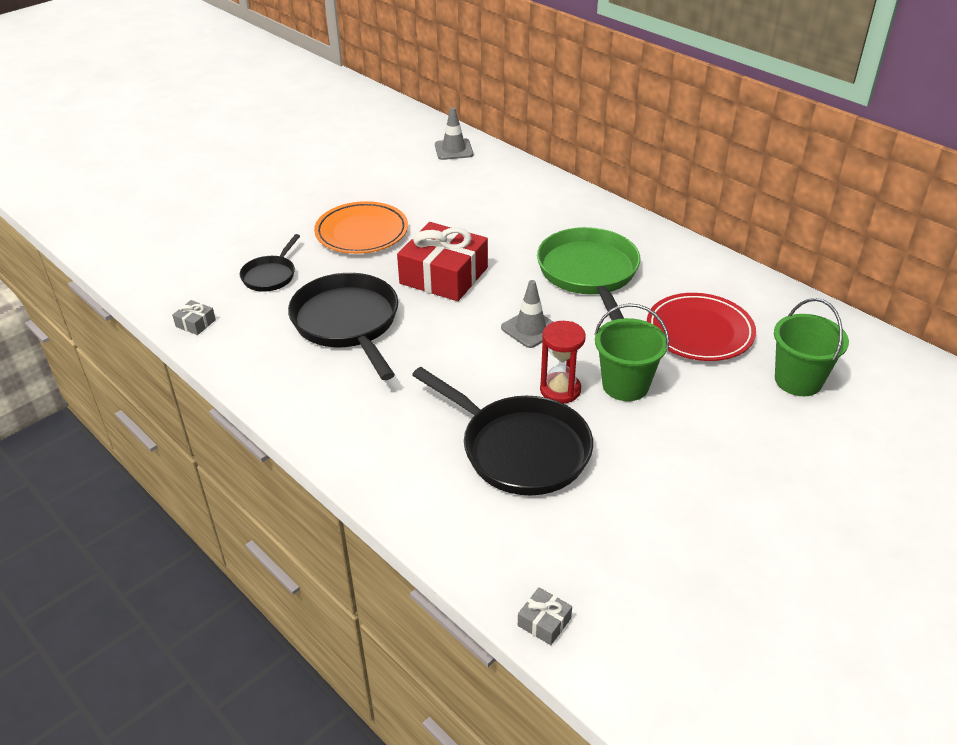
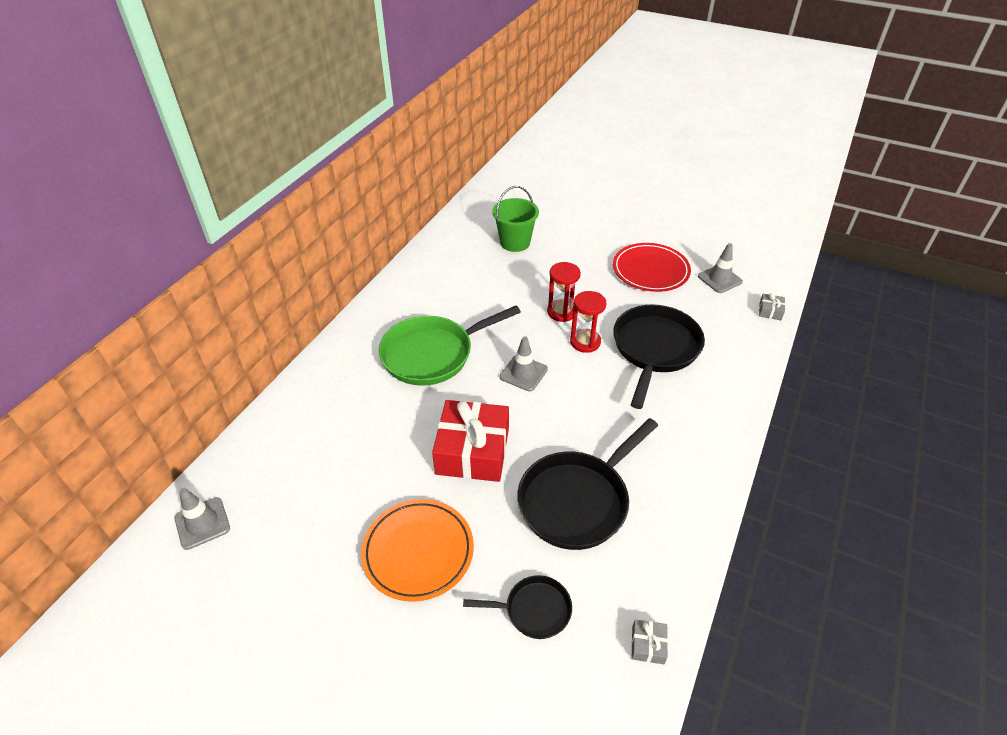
camera: 110 degrees left, 5 degrees up
green bucket [594,304,669,401] -> red hourglass [547,262,581,322]
red plate [647,293,756,361] -> red plate moved to [613,243,691,292]
none -> grey traffic cone [698,243,743,293]

